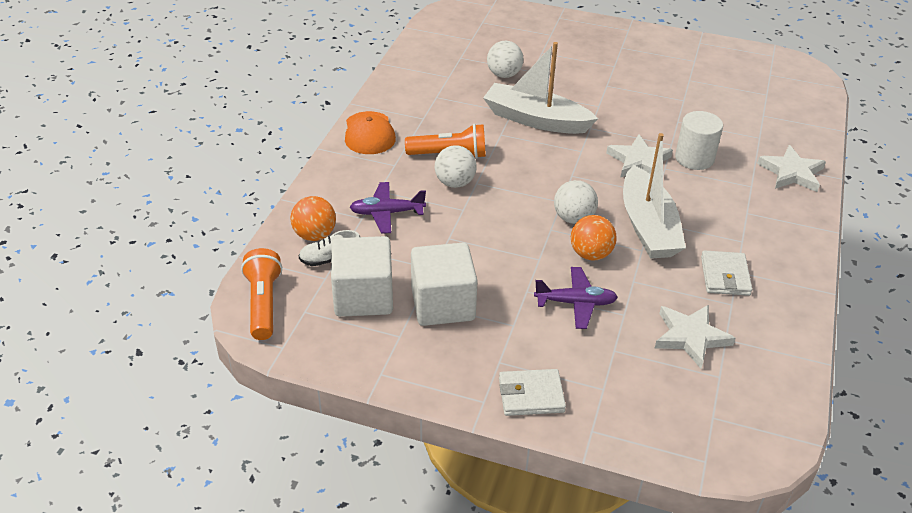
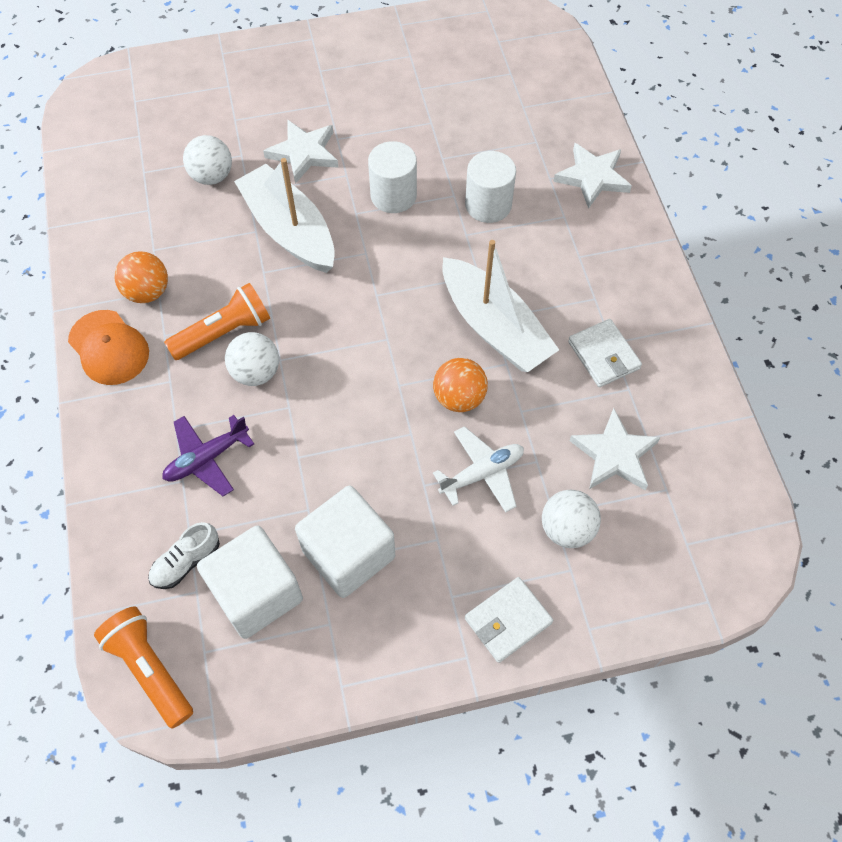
camera: 30 degrees left, 20 degrees up
orange ball [290,196,336,241] -> orange ball moved to [115,251,168,303]
white boat [483,42,598,134] -> white boat turned 60 degrees clockwise [234,158,335,273]
purple plane [534,267,618,329] -> white plane [433,426,524,513]
white ball [554,180,598,224] -> white ball moved to [542,490,601,548]
white star [606,134,673,177] -> white star moved to [263,119,339,184]
none -> white cylinder [368,141,417,213]

